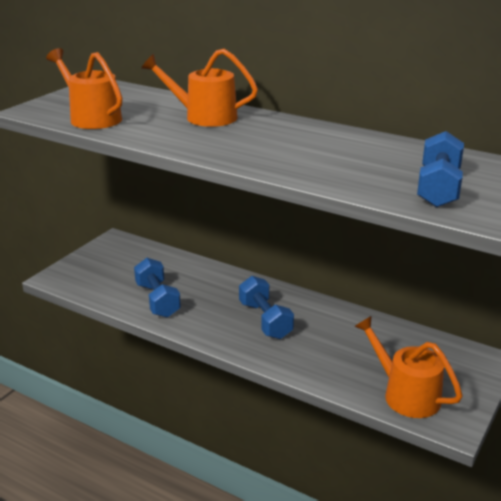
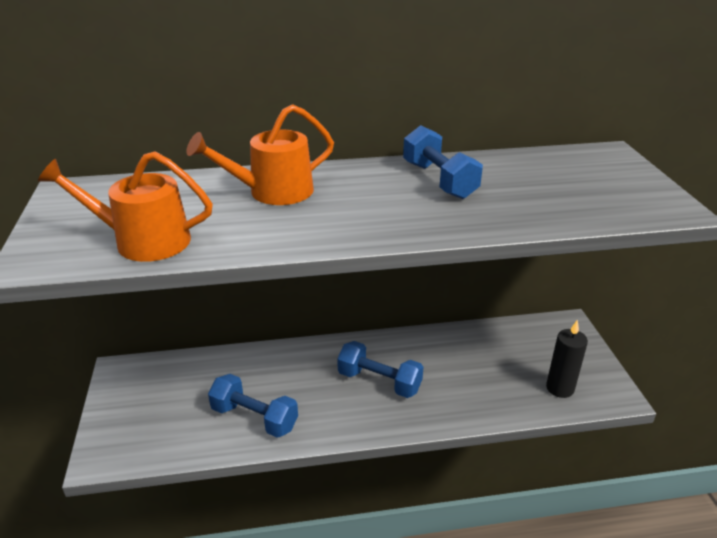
camera: 40 degrees left, 5 degrees up
orange watering can [354,316,463,418] -> black candle [546,320,588,398]
blue dumbbell [417,131,464,208] -> blue dumbbell moved to [403,125,483,199]

